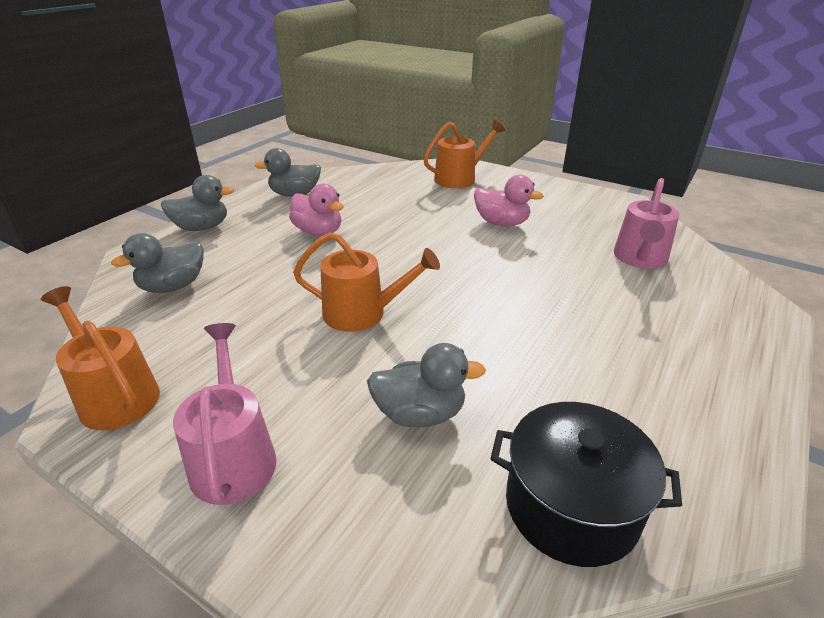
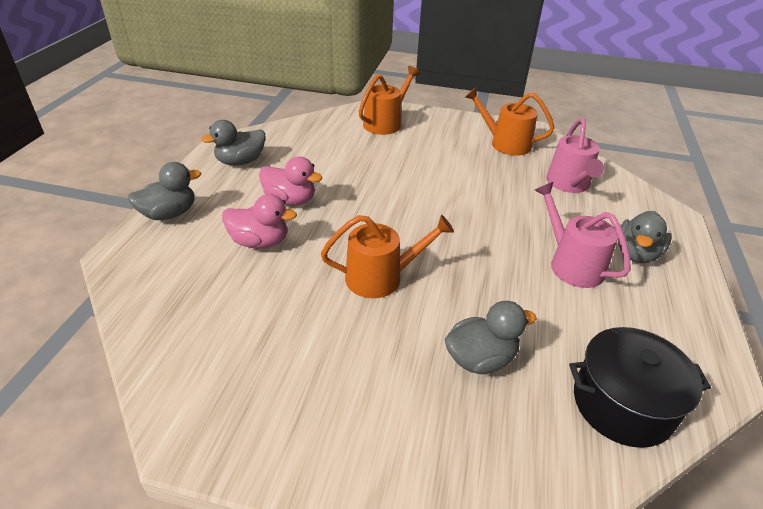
camera: 20 degrees left, 5 degrees up
orange watering can [41,286,160,430] -> orange watering can moved to [465,87,555,156]
grey duck [111,233,204,293] -> grey duck moved to [618,211,672,263]
pink watering can [173,323,277,505] -> pink watering can moved to [535,182,631,288]
pink duck [474,175,544,227] -> pink duck moved to [222,194,297,249]

